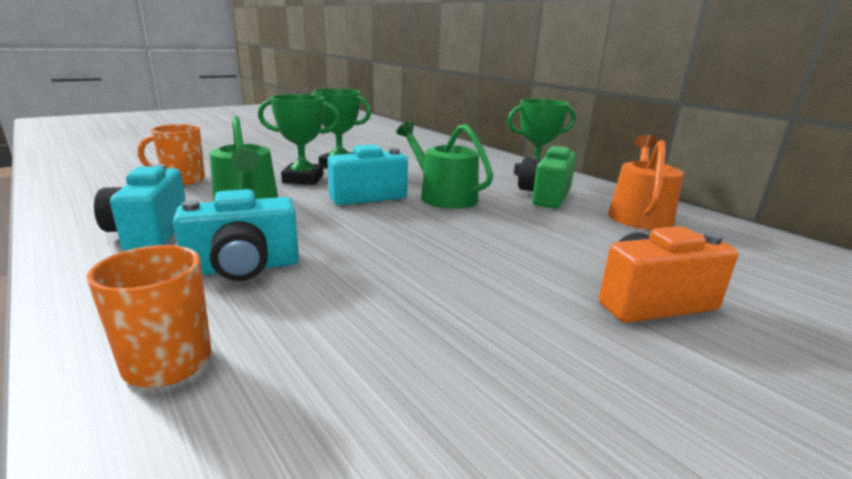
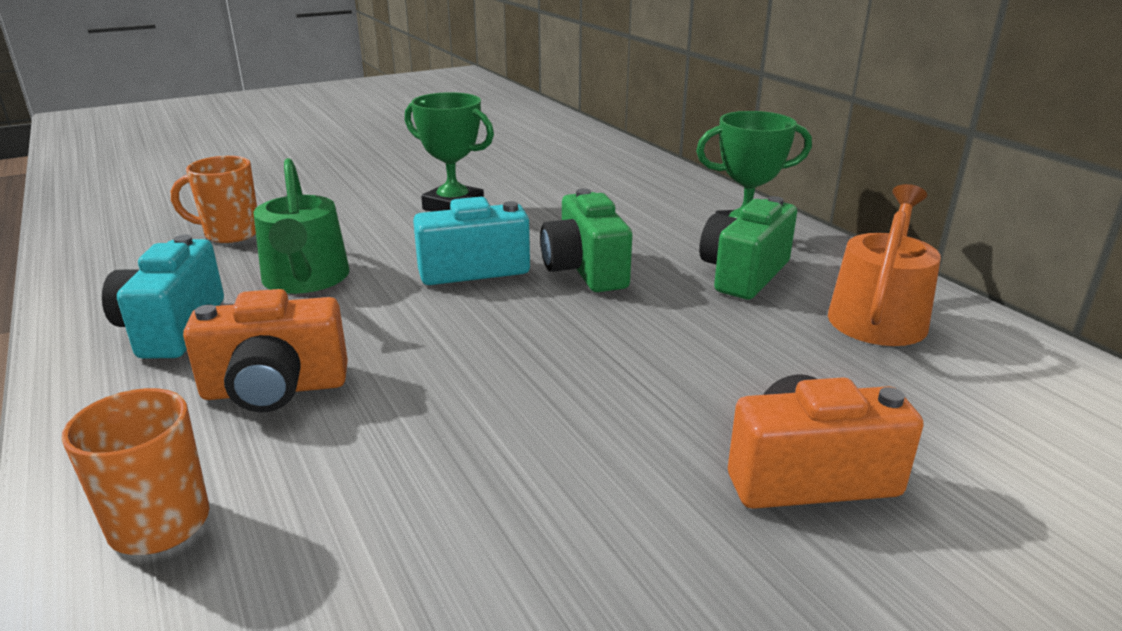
camera: 10 degrees right, 5 degrees up
turquoise camera [173,189,299,281] -> orange camera [183,289,348,412]
green trophy [258,94,340,185] -> none
green watering can [396,122,493,209] -> green camera [540,189,632,292]

